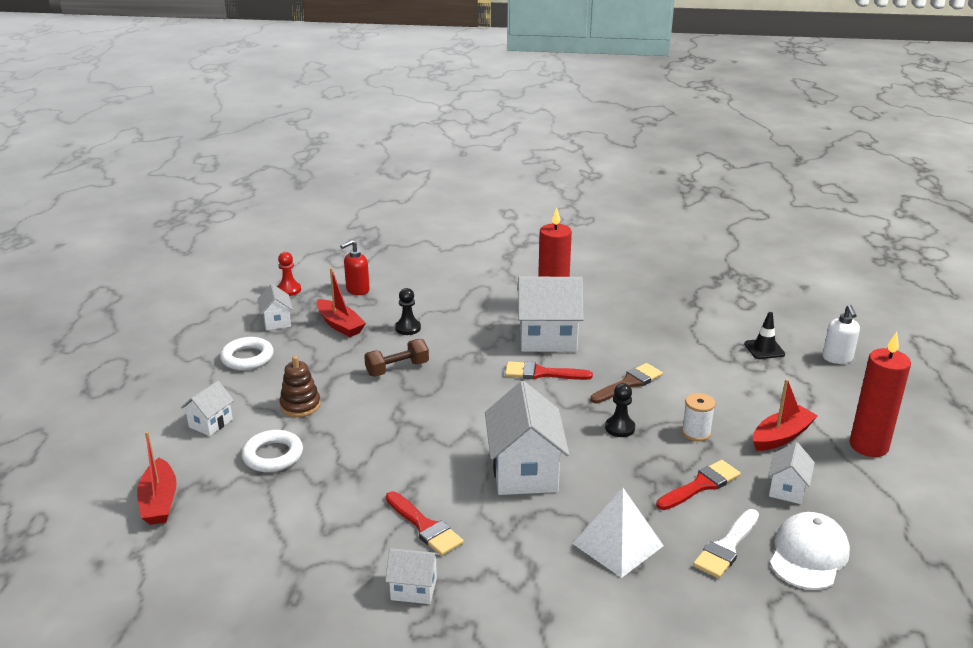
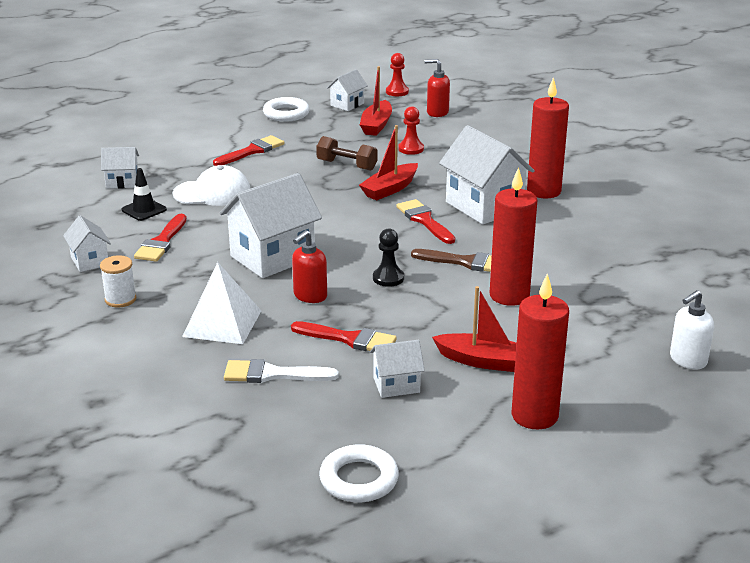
camera: 55 degrees right, 0 degrees up
red boat [137,431,177,525] -> red boat moved to [359,125,418,200]
white house [181,380,234,436] -> white house moved to [101,147,139,189]
white ring [242,430,303,472] -> white ring moved to [319,444,399,502]
brown stacking toy [280,356,321,417] -> red brush [213,135,284,166]
black pawn [395,288,421,335] -> red pawn [398,106,424,155]
white spool [682,393,715,442] -> white spool moved to [100,255,137,308]
black traffic cone [744,312,785,359] -> black traffic cone moved to [121,168,167,221]
white cap [770,512,850,590] -> white cap moved to [172,165,251,206]
none -> red soap dispenser [292,230,327,303]
none -> red candle [490,167,537,306]

